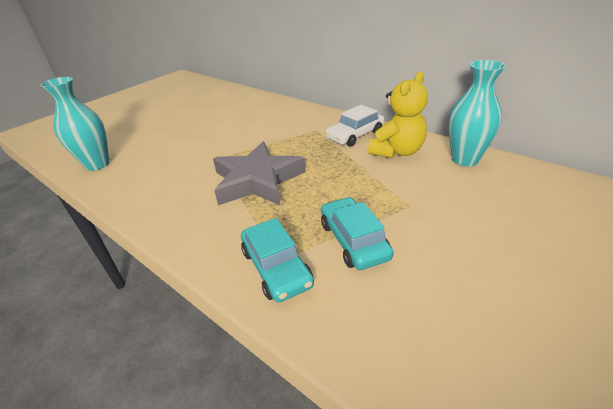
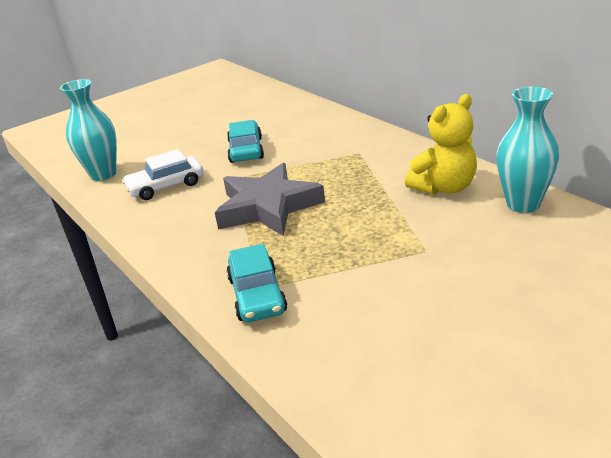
camera: 15 degrees right, 5 degrees down
turquoise car [321,197,394,270] -> turquoise car moved to [227,120,264,163]
white car [325,105,384,147] -> white car moved to [122,149,204,200]

